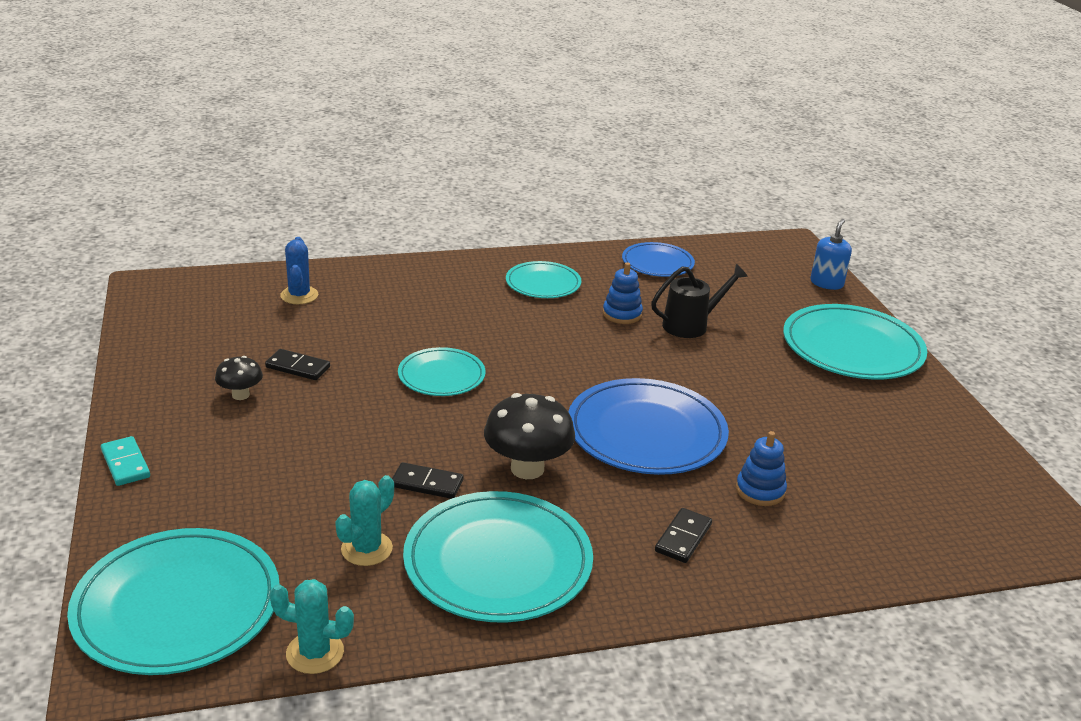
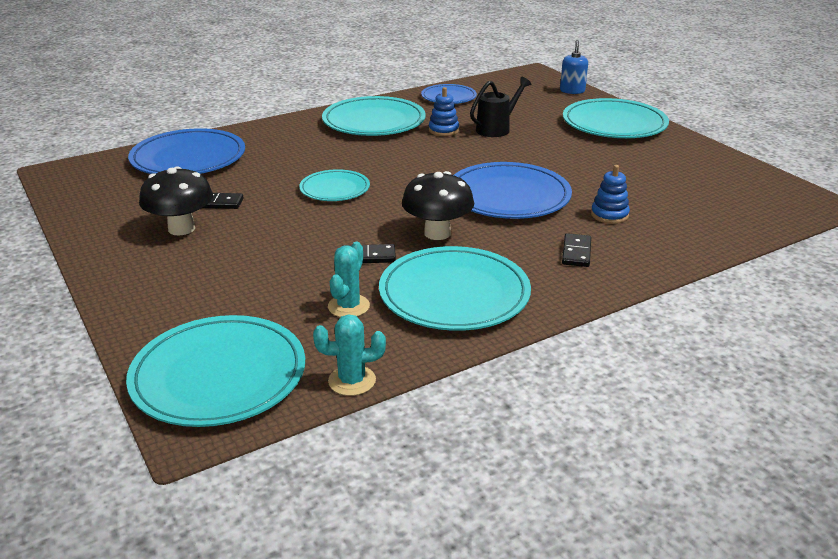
camera: 15 degrees left, 0 degrees up
turquoise domino [101,436,150,486] -> none
black mushroom [215,356,263,400] -> black mushroom [139,166,213,236], size x1.82
blue cactus [280,237,318,304] -> blue plate [128,128,245,174]
turquoise plate [506,261,581,298] -> turquoise plate [322,96,426,136], size x1.74

